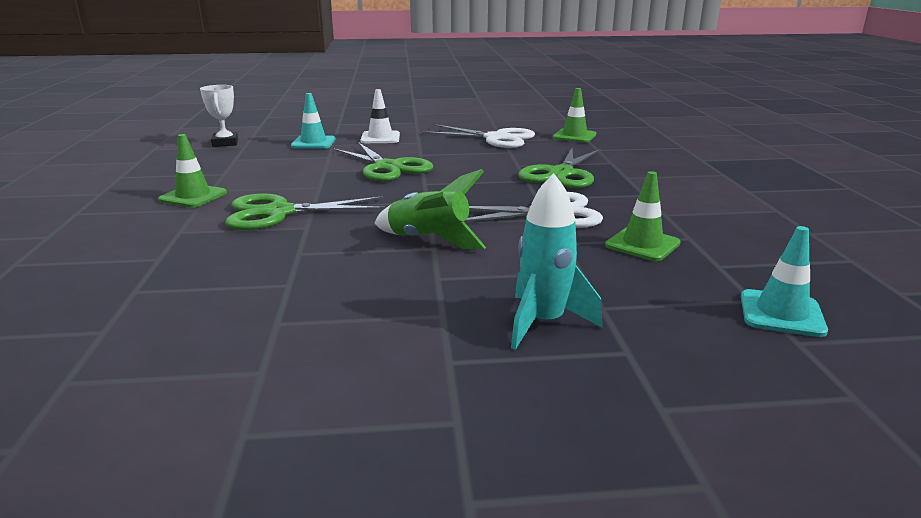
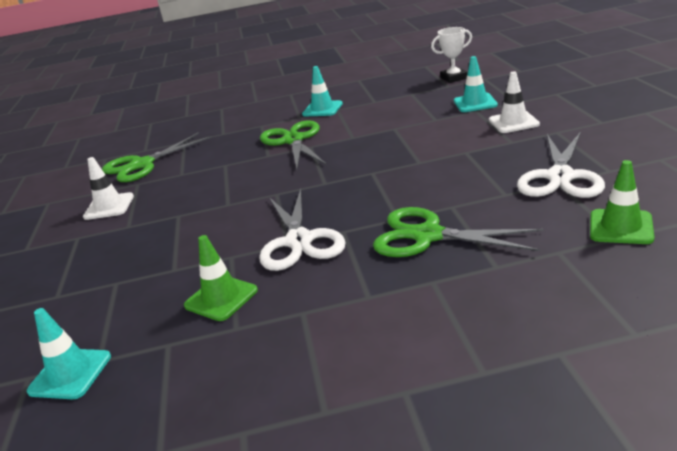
camera: 90 degrees right, 5 degrees up
green traffic cone [158,134,227,208] -> turquoise traffic cone [302,66,343,116]
green scissors [333,142,433,181] -> green scissors moved to [102,132,212,182]
green rocket [374,169,486,249] -> none
turquoise rocket [511,173,603,350] -> none
none -> white traffic cone [83,157,134,220]

